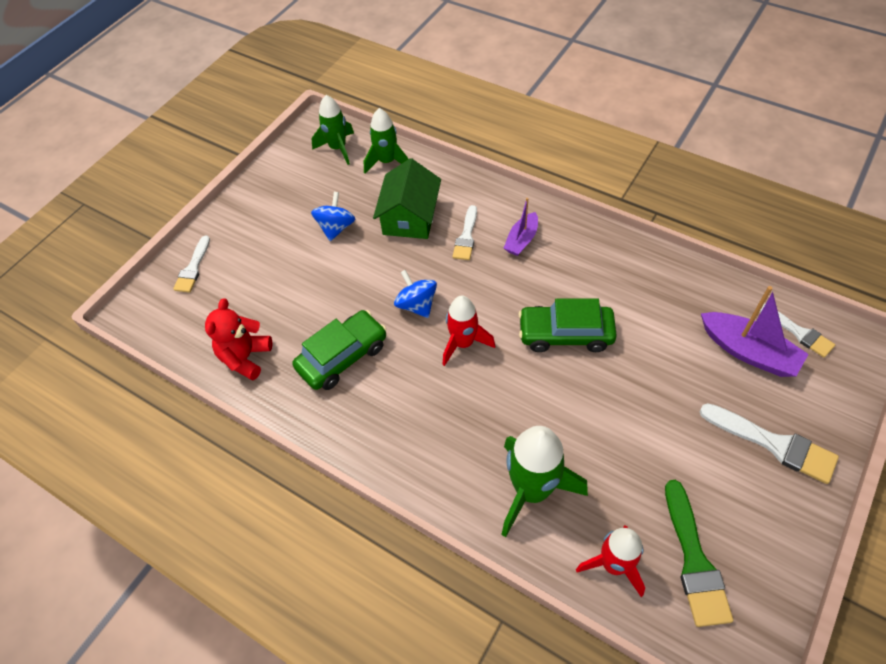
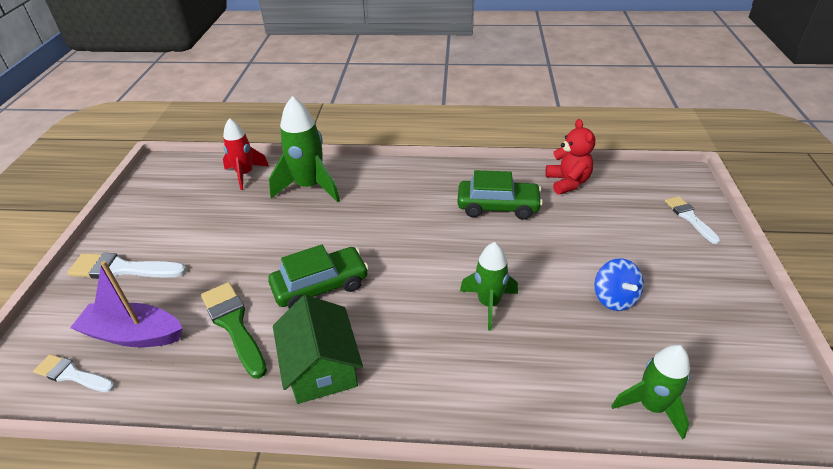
camera: 150 degrees right, 15 degrees down
green car [292,310,386,390] -> green car turned 105 degrees counterclockwise [458,170,543,220]
green rocket [312,95,354,165] -> green rocket moved to [460,242,518,330]
green house [373,158,441,239] -> green house moved to [273,295,363,404]
blue spinning top [394,270,437,318] -> none
red rocket [443,296,495,366] -> none
white brush [452,205,477,260] -> none
purple boat [504,198,538,256] -> none
green brush [665,480,733,627] -> green brush moved to [201,282,267,378]

